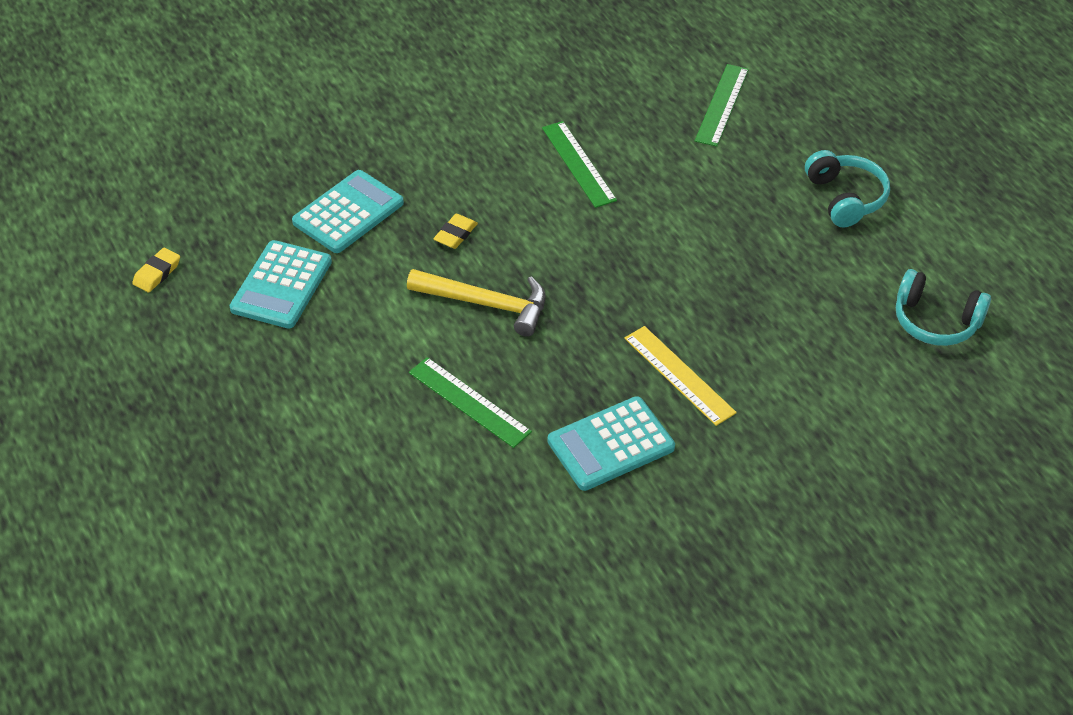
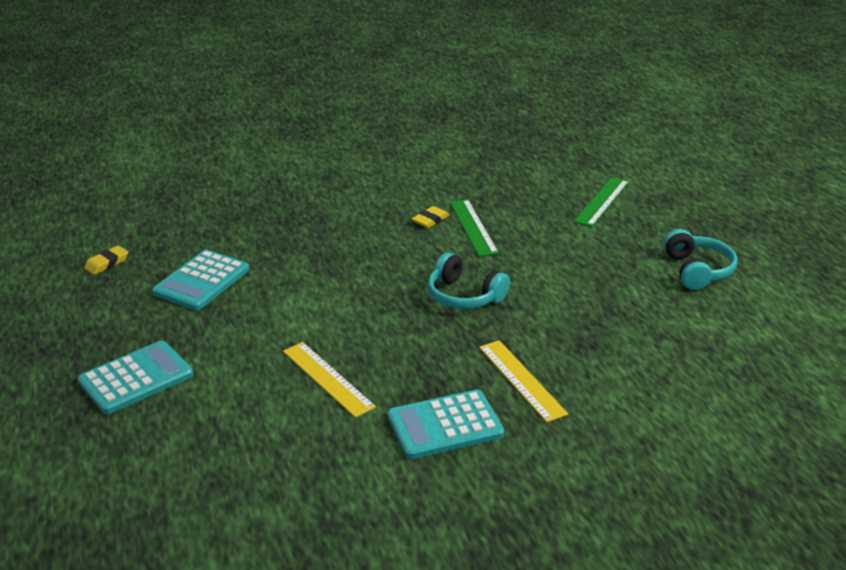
camera: 10 degrees right, 15 degrees down
turquoise calculator [292,170,404,253] -> turquoise calculator moved to [78,341,193,414]
yellow hammer [407,269,546,337] -> none
green ruler [409,357,532,448] -> yellow ruler [283,342,376,418]
yellow eraser [433,214,478,249] -> yellow eraser moved to [412,206,449,228]
turquoise headphones [896,269,991,346] -> turquoise headphones moved to [428,253,510,309]

